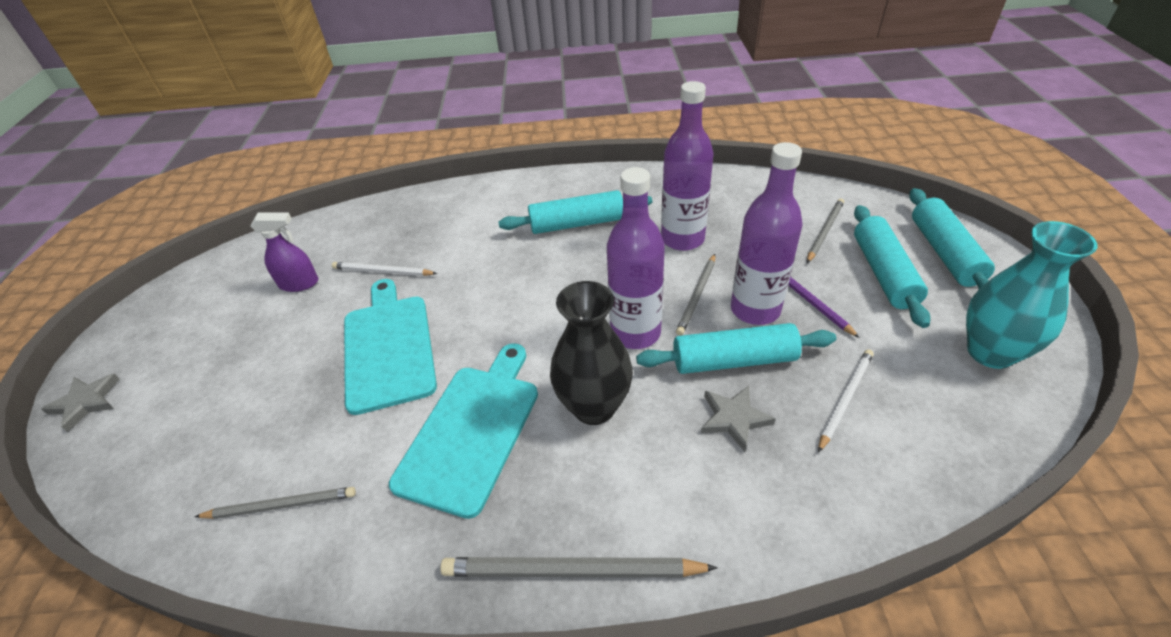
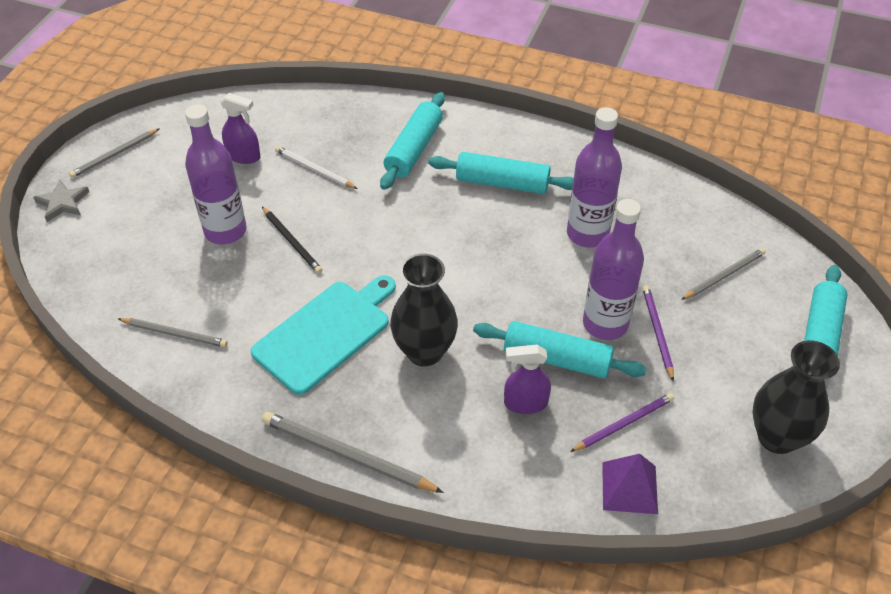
camera: 20 degrees right, 5 degrees up
turquoise cutting board [344,279,437,415] -> black pencil [262,207,323,274]
purple bottle [607,167,665,349] -> purple bottle moved to [185,104,247,245]
grey pencil [676,254,715,336] -> grey pencil moved to [69,128,160,178]
grey star [701,386,776,452] -> purple spray bottle [504,344,551,414]
white pencil [818,349,874,453] -> purple pencil [570,393,674,452]
turquoise rolling pin [854,205,931,328] -> turquoise rolling pin moved to [380,92,445,190]
turquoise vase [966,221,1097,369] -> black vase [752,340,840,454]
none -> purple pyramid [602,454,658,514]

